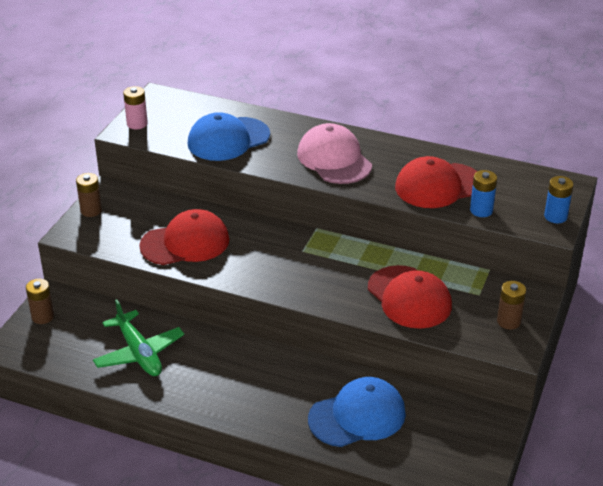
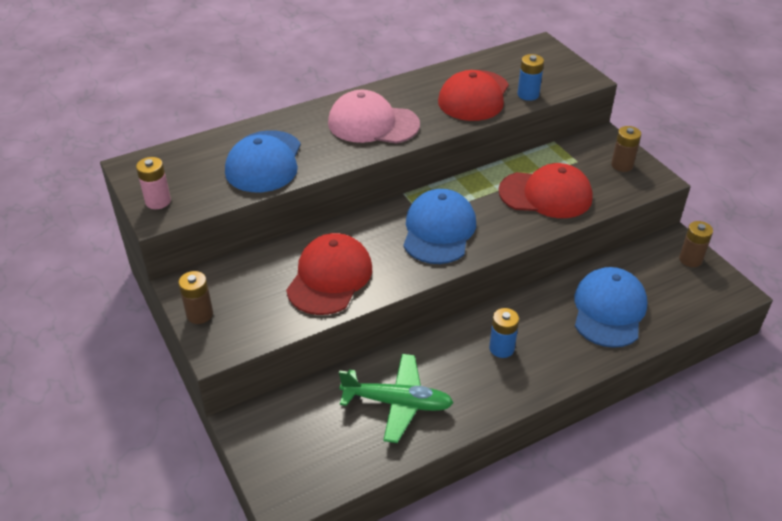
camera: 50 degrees left, 5 degrees up
brown battery [26,279,54,324] -> brown battery moved to [679,221,713,267]
blue battery [544,176,573,223] -> blue battery moved to [489,308,519,358]
none -> blue cap [403,189,476,264]

